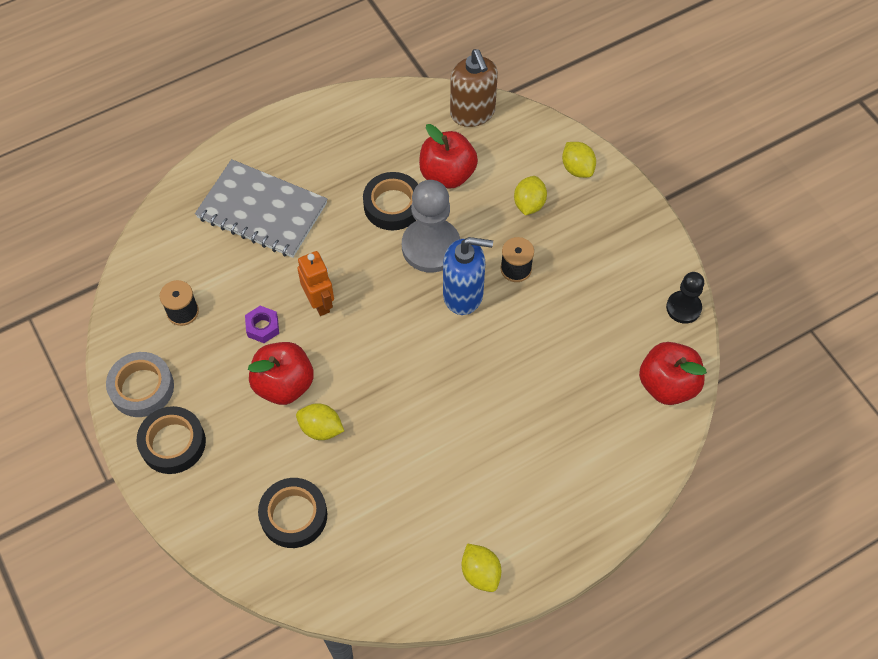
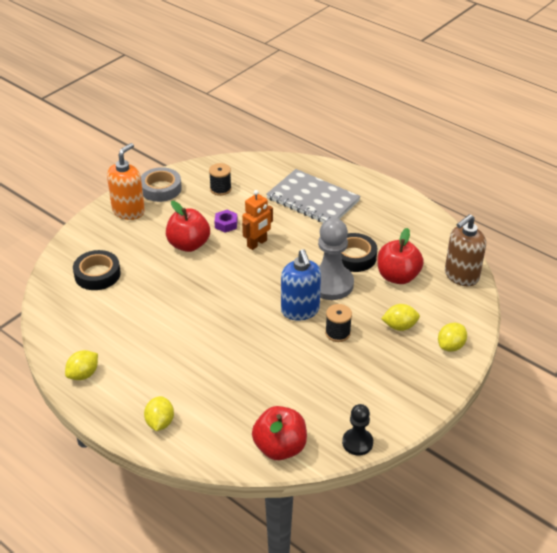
camera: 70 degrees right, 20 degrees down
black tape [137,406,206,474] -> orange soap dispenser [107,143,145,220]
grey notebook [195,159,327,258] -> grey notebook turned 60 degrees counterclockwise [266,169,361,223]
yellow lemon [296,403,344,440] -> yellow lemon moved to [144,396,174,431]

